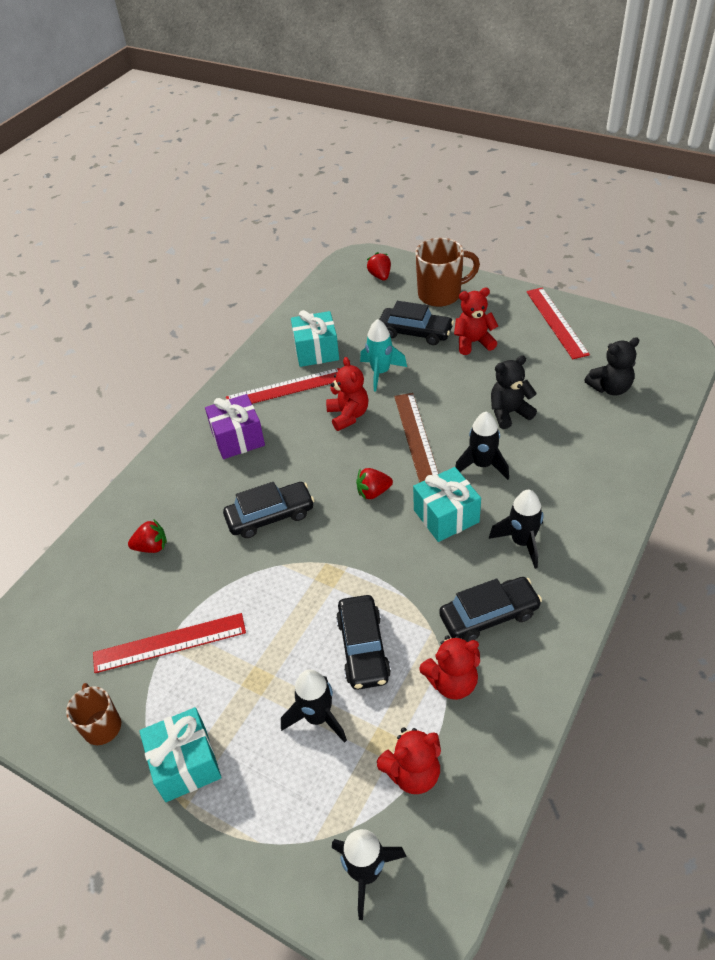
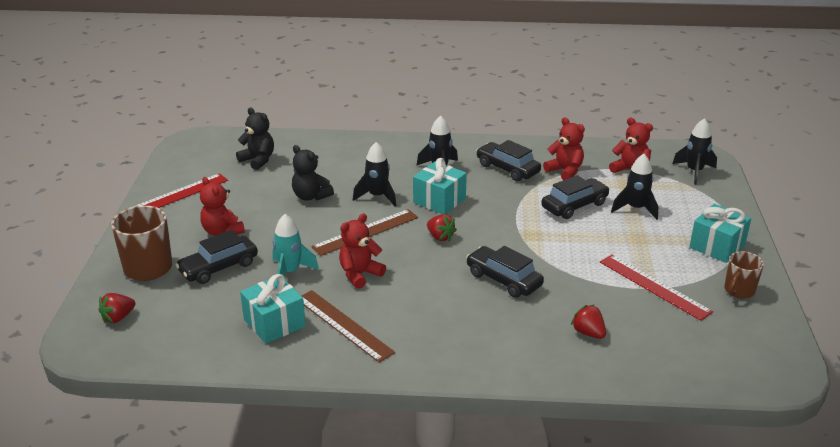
camera: 120 degrees left, 15 degrees down
purple gift [205,394,265,459] -> none
red ruler [226,368,340,404] -> brown ruler [302,290,395,363]
black car [379,301,454,345] -> black car turned 120 degrees counterclockwise [176,230,258,284]

